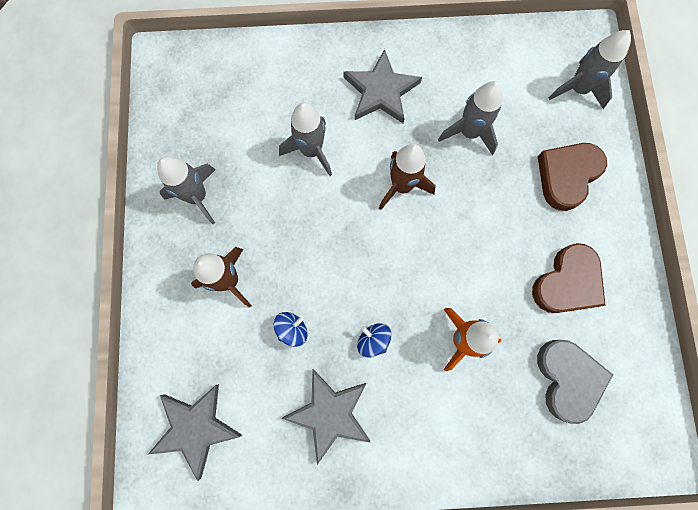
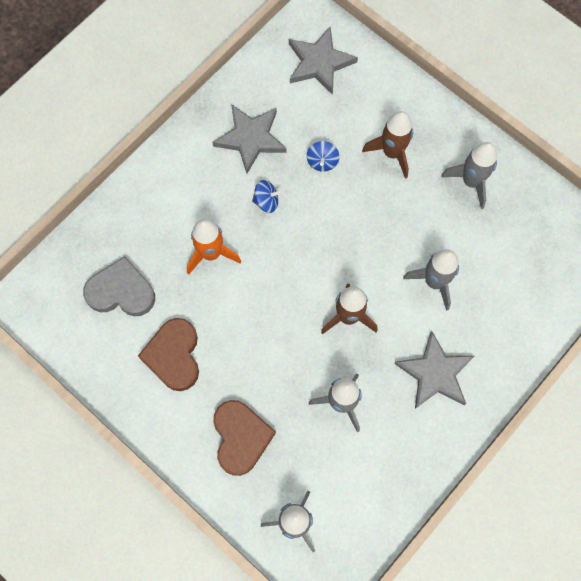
camera: 135 degrees right, 5 degrees down
grey heart [537,340,613,424] -> grey heart turned 150 degrees clockwise [83,256,155,317]

